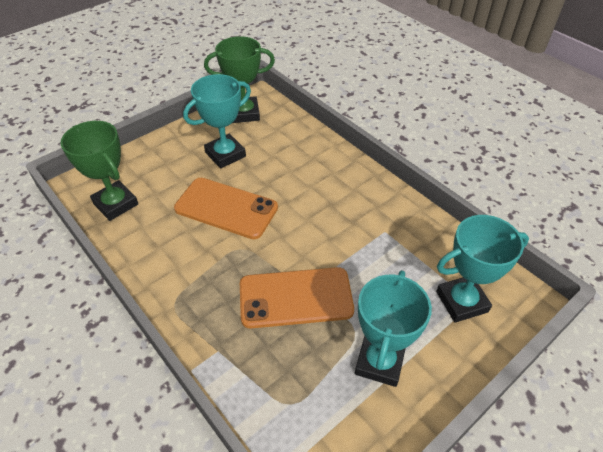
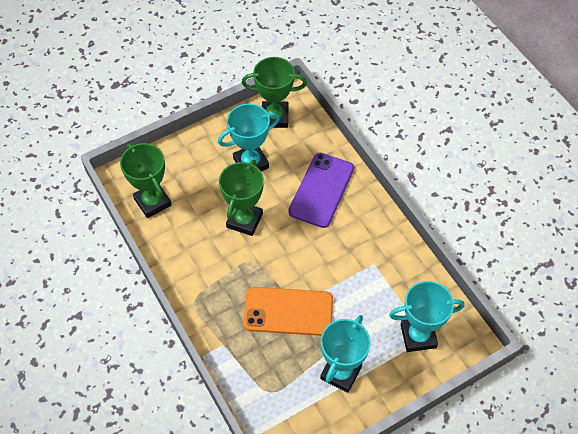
camera: 10 degrees right, 10 degrees up
orange phone [174,178,278,239] -> green trophy [219,160,264,236]
none -> purple phone [289,153,354,228]

